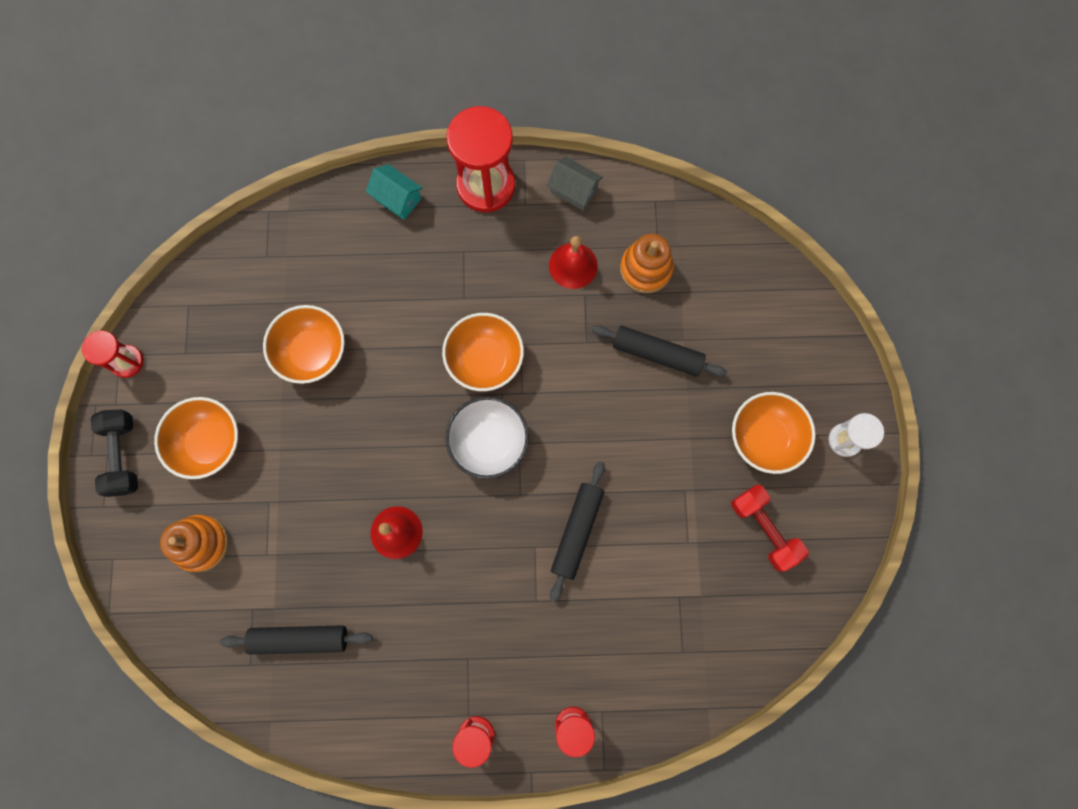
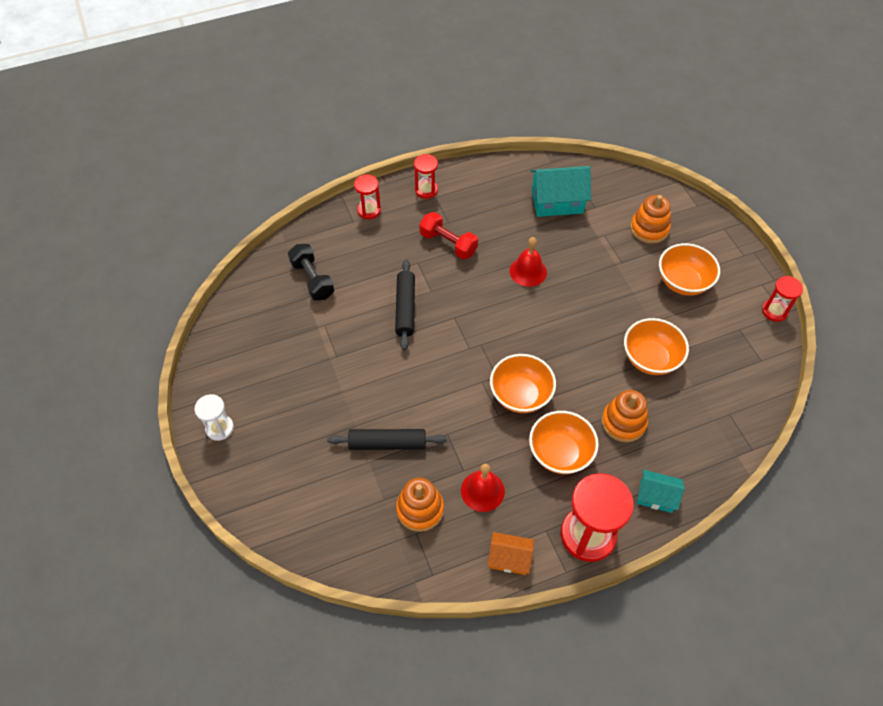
camera: 160 degrees right, 20 degrees down
black dumbbell [91,410,138,497] -> black dumbbell moved to [288,244,334,301]
black rolling pin [220,625,373,655] -> turquoise house [530,166,591,217]
white bowl [445,396,529,479] -> none
grey house [547,156,603,211] -> orange house [487,532,534,575]
red dumbbell [731,485,808,572] -> red dumbbell moved to [419,212,478,259]
orange bowl [732,392,816,474] -> orange bowl moved to [529,411,599,474]
none -> orange stacking toy [602,390,648,442]

